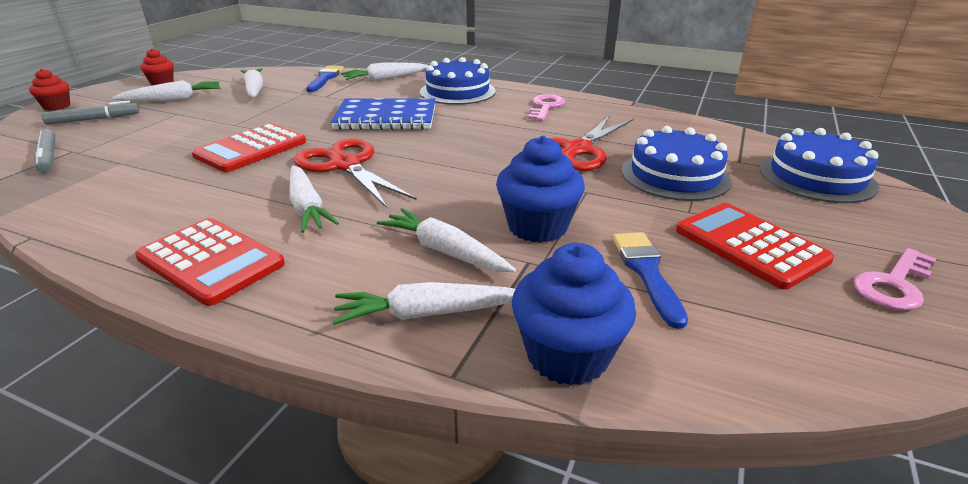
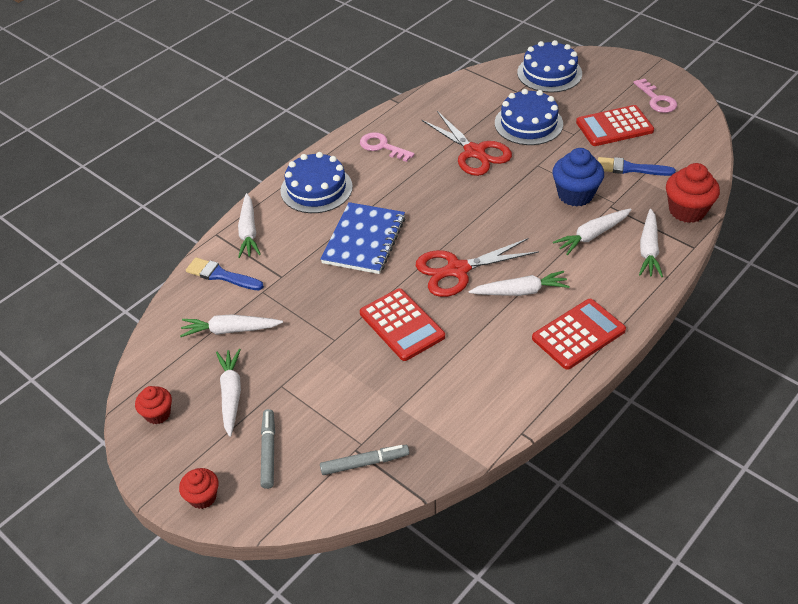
camera: 70 degrees left, 15 degrees up
blue cupcake [512,243,636,386] -> red cupcake [666,163,720,223]

